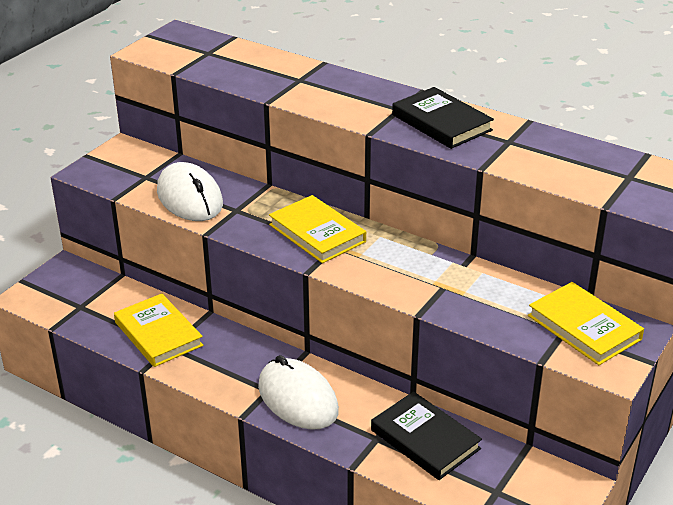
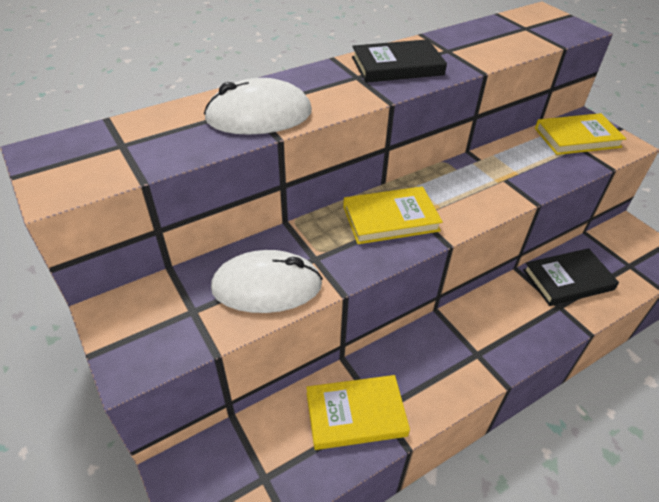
camera: 65 degrees left, 10 degrees up
white mouse [258,355,339,430] -> white mouse moved to [204,78,312,135]

